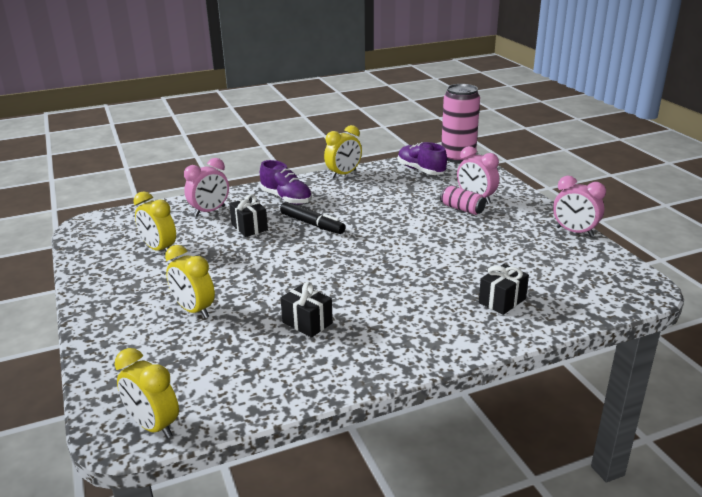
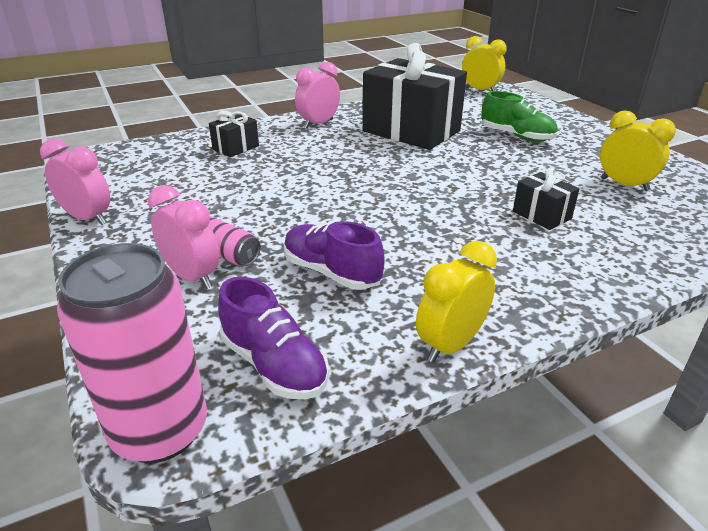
camera: 175 degrees right, 5 degrees up
yellow clock [165,245,215,318] -> green shoe [481,91,558,142]
pink clock [184,158,229,216] -> pink clock moved to [295,62,340,129]
purple shoe [260,160,312,205] -> purple shoe moved to [284,221,385,290]
black marker [280,202,346,234] -> none
black gift [280,282,333,338] -> black gift [363,43,467,150], size x2.27

